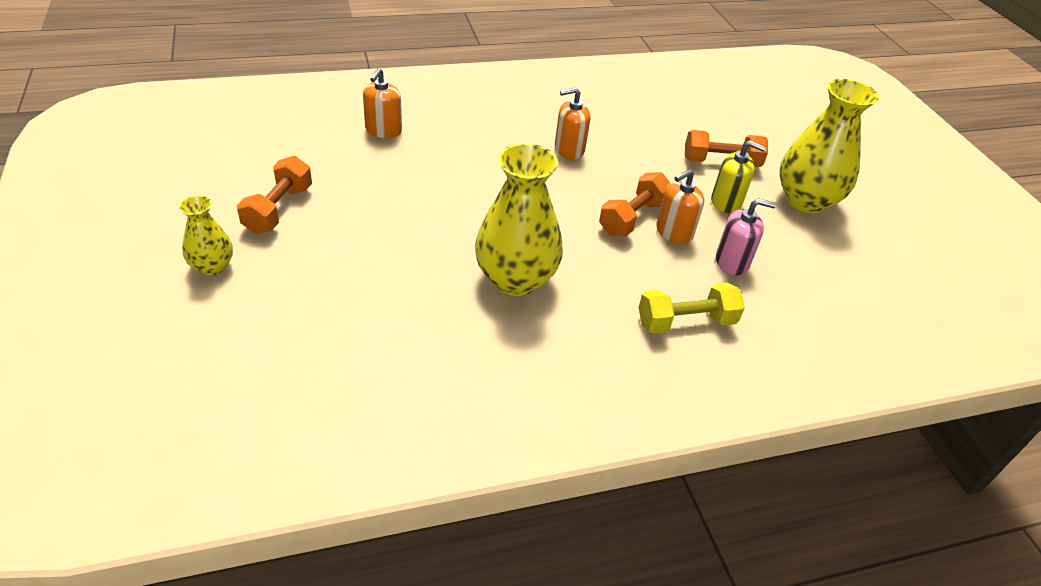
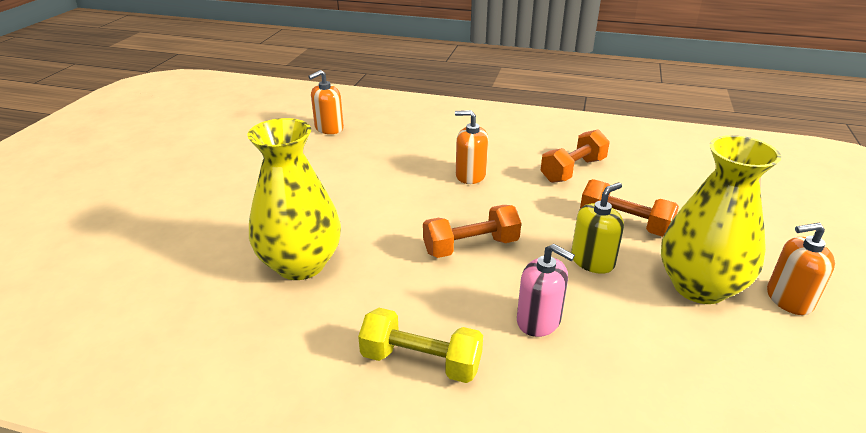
camera: 35 degrees right, 10 degrees down
yellow vase [179,195,233,276] -> none
orange dumbbell [237,156,312,234] -> orange dumbbell moved to [540,129,610,183]
orange soap dispenser [656,169,704,244] -> orange soap dispenser moved to [767,223,835,315]
yellow soap dispenser [711,141,766,213] -> yellow soap dispenser turned 90 degrees counterclockwise [571,182,624,274]

